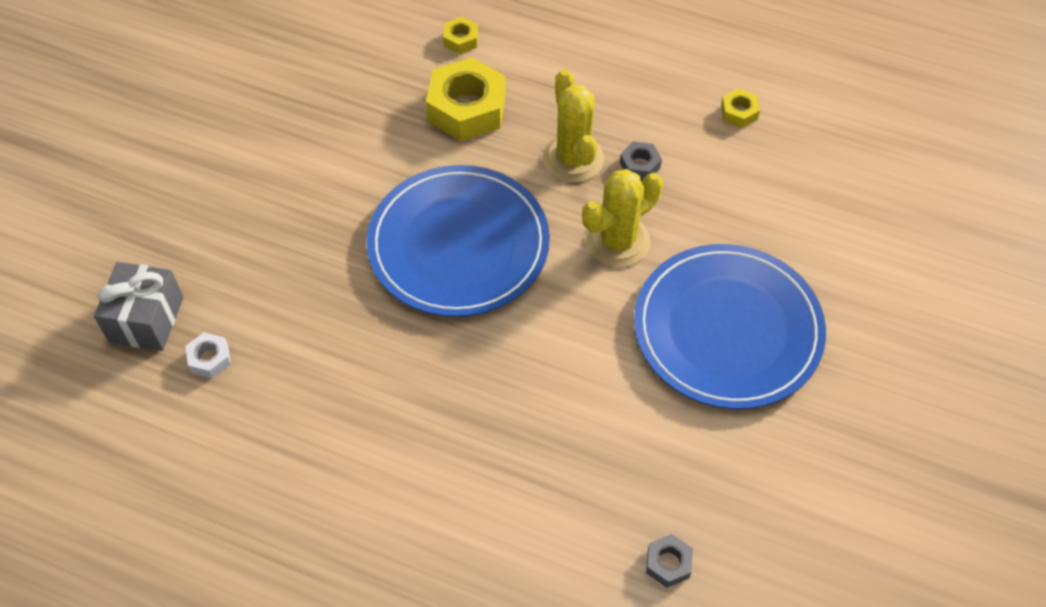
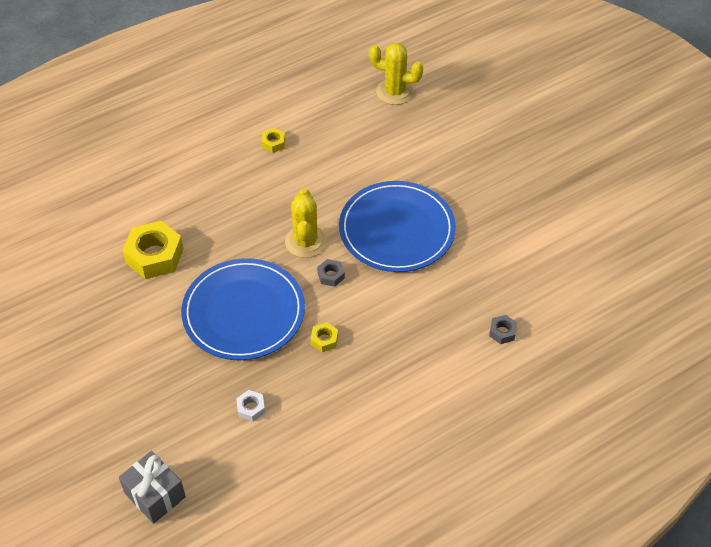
camera: 55 degrees left, 5 degrees down
white nut [185,332,231,379] -> white nut moved to [236,390,265,422]
yellow nut [443,16,478,54] -> yellow nut moved to [311,322,338,352]
yellow cactus [542,69,604,183] -> yellow cactus moved to [369,43,423,105]
grey nut [620,141,662,180] -> grey nut moved to [317,259,345,287]

